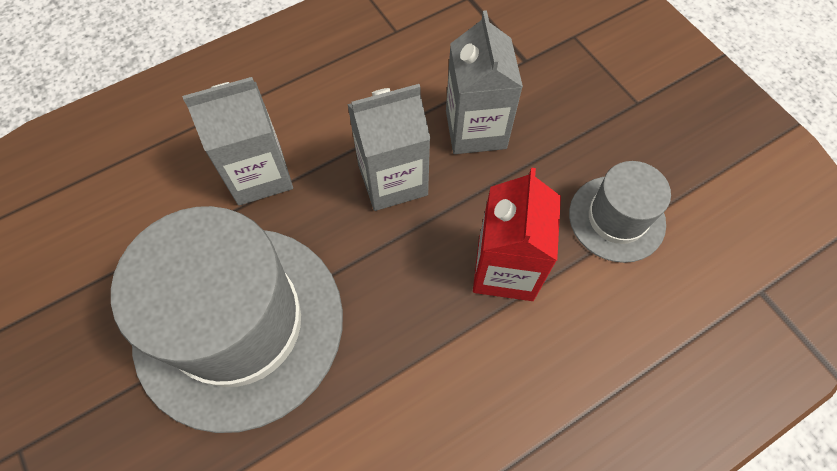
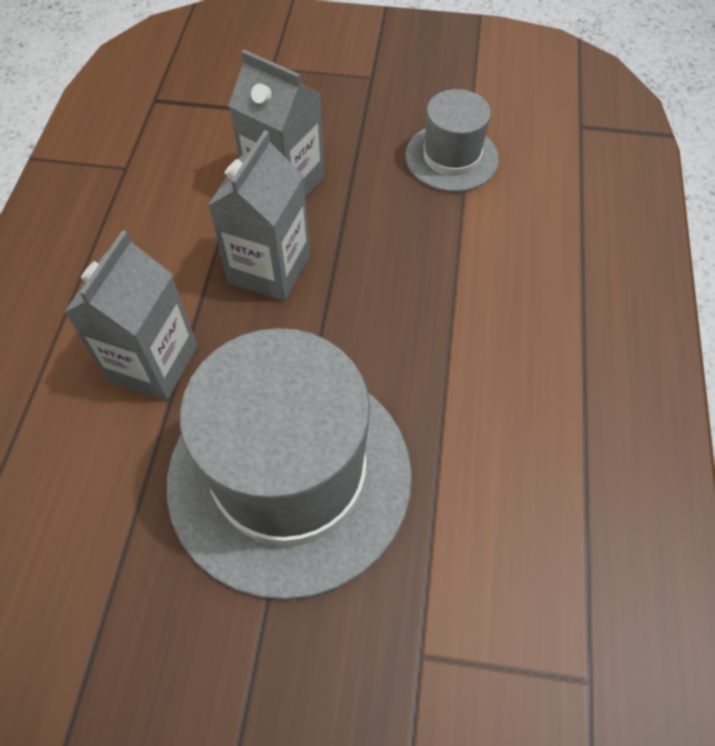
camera: 50 degrees left, 5 degrees down
red carton [473,168,561,301] -> none

